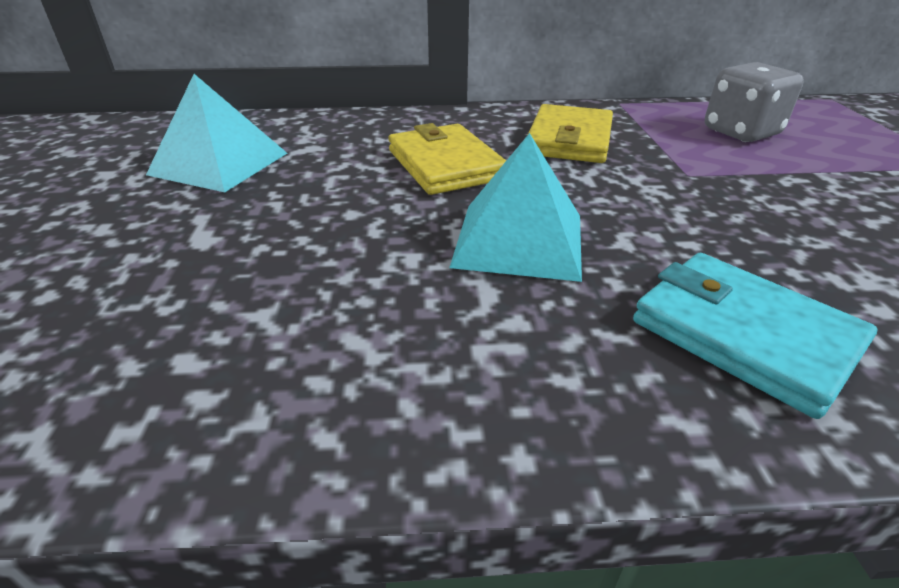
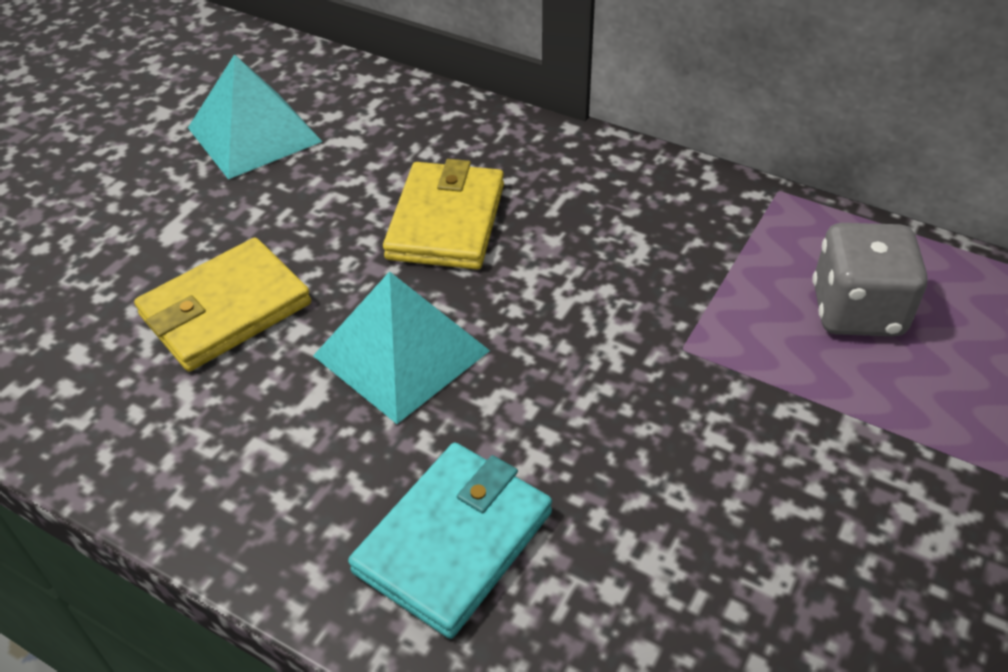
camera: 35 degrees right, 10 degrees up
yellow wallet [528,104,613,163] -> yellow wallet moved to [134,237,311,372]
turquoise wallet [633,253,877,419] -> turquoise wallet turned 45 degrees clockwise [348,443,552,639]

